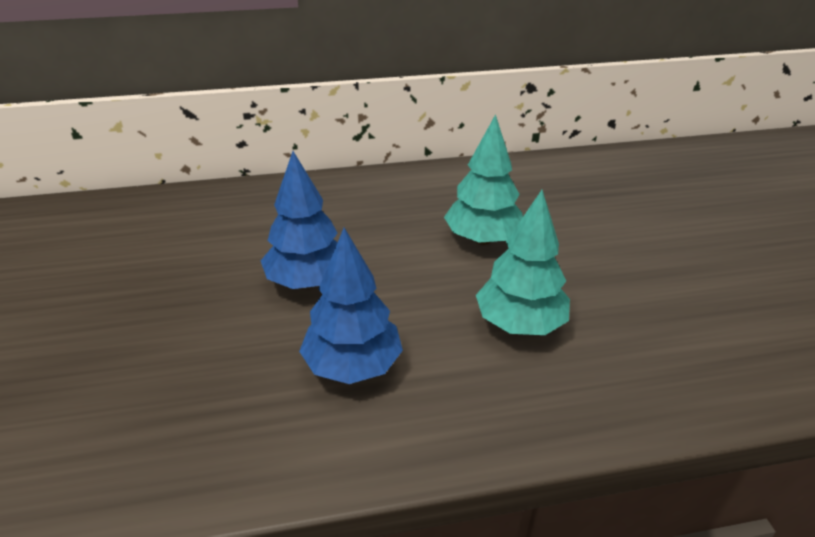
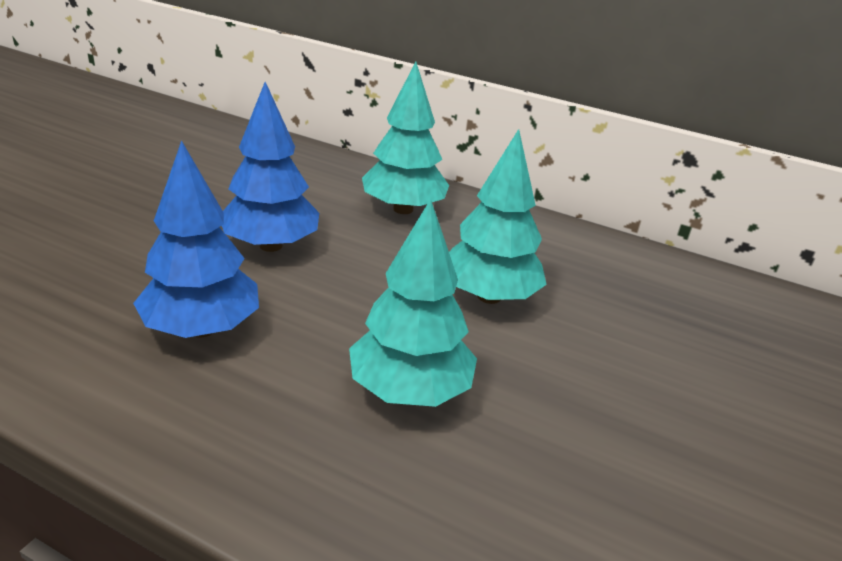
camera: 35 degrees right, 5 degrees down
none -> turquoise tree [362,62,449,214]

